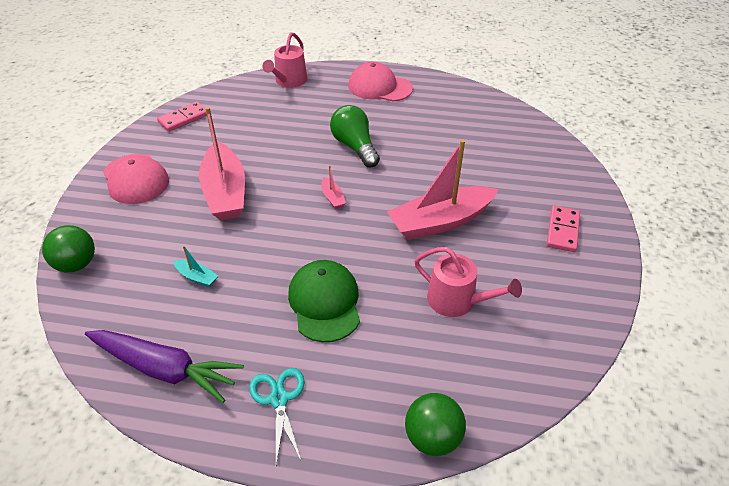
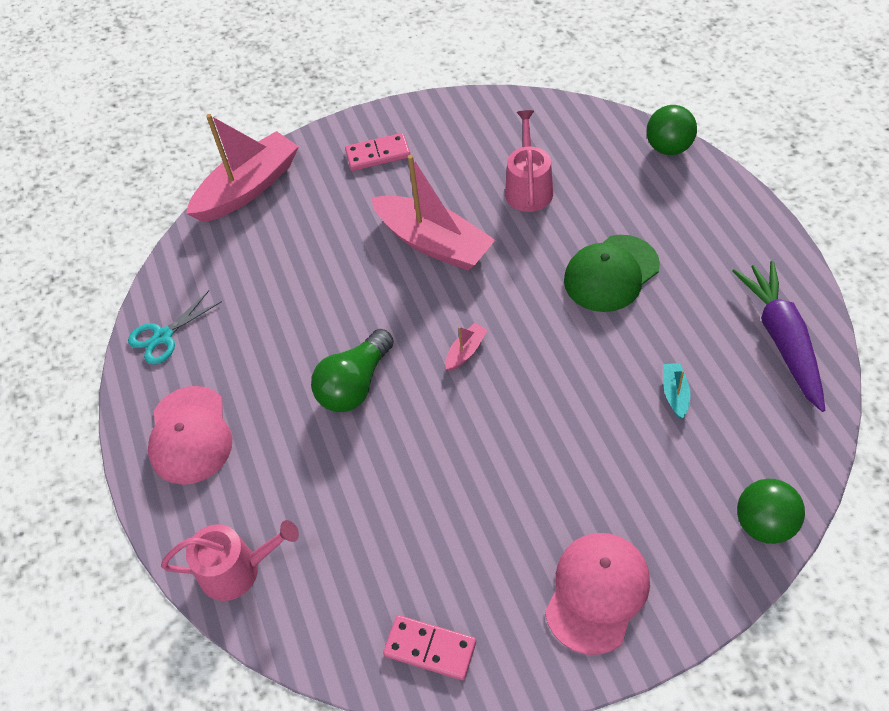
camera: 115 degrees left, 10 degrees up
pink boat [199,107,245,220] -> pink boat moved to [186,114,299,222]
turquoise scissors [249,368,305,465] -> turquoise scissors moved to [128,291,222,365]

